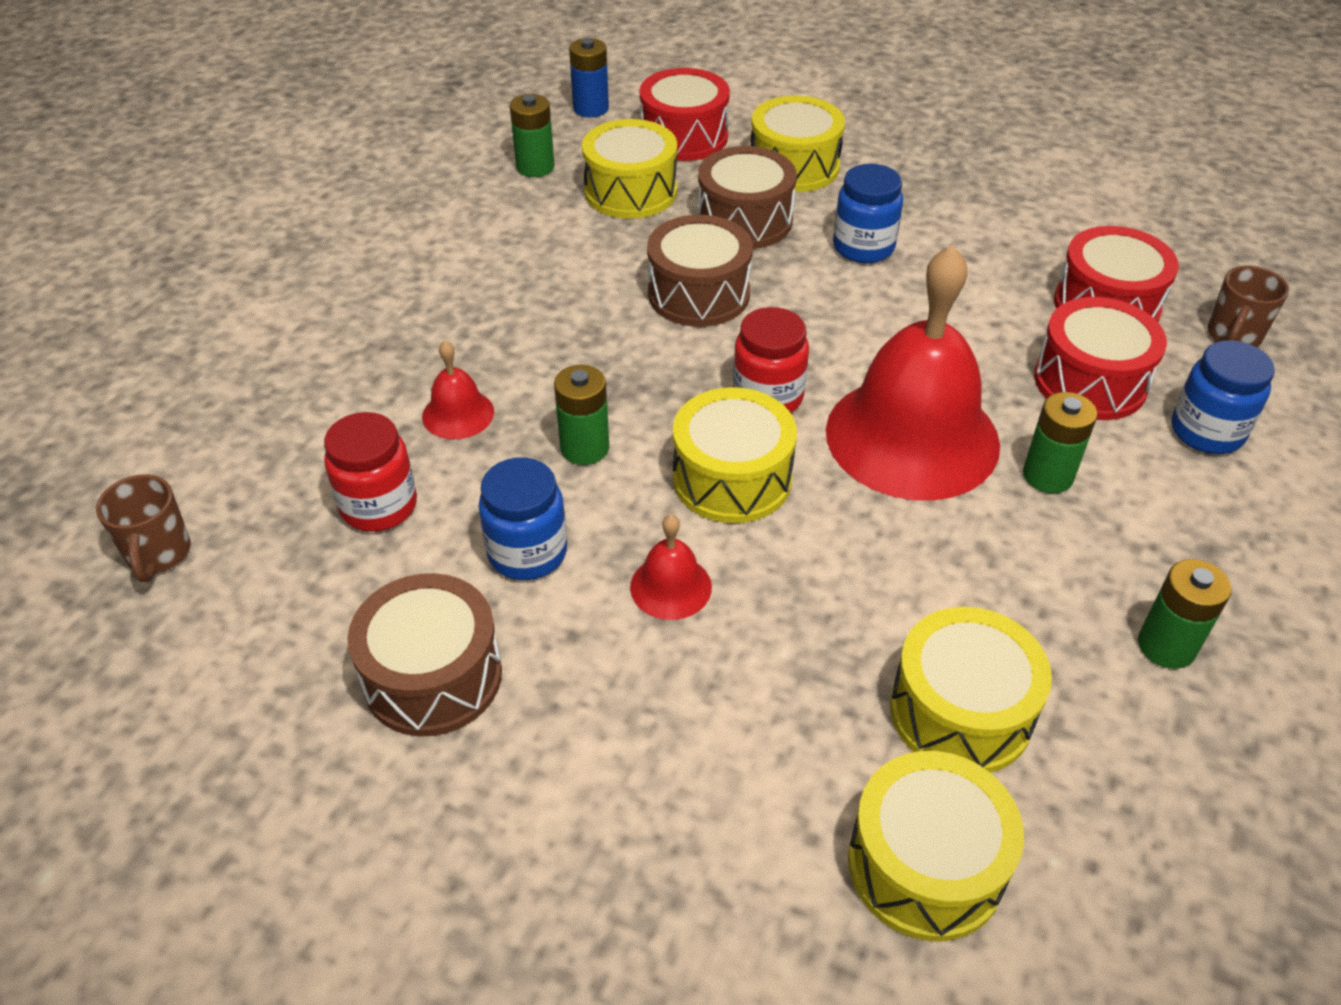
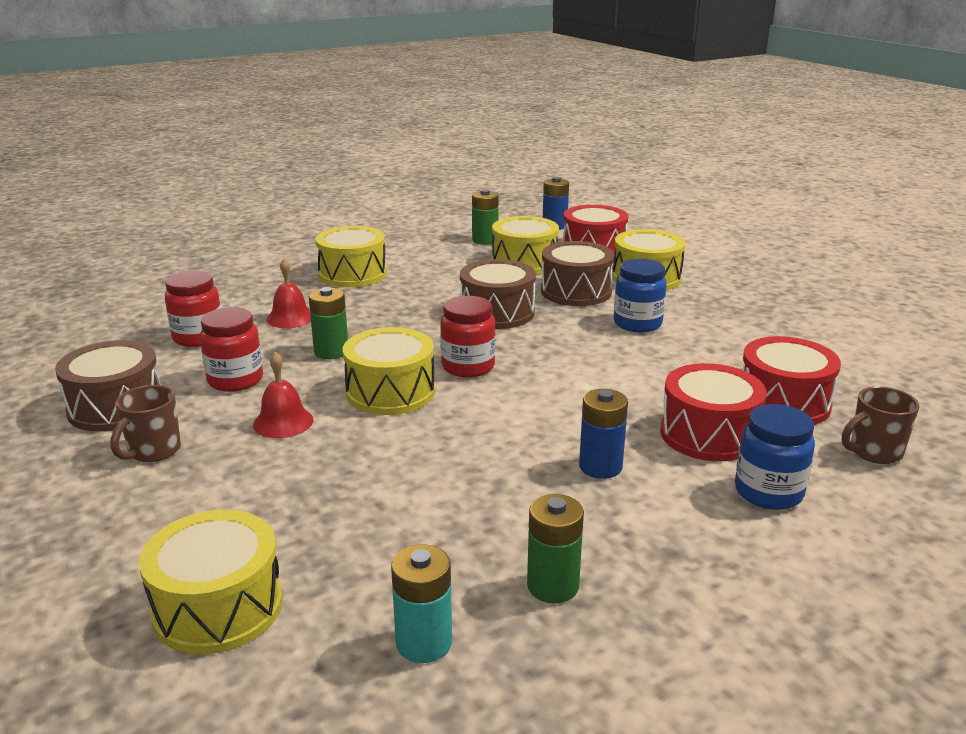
camera: 35 degrees right, 20 degrees down
brown mug [96,474,191,582] -> brown mug moved to [111,385,181,462]
blue jar [479,458,567,580] -> red jar [200,307,263,392]
red bell [826,245,1000,501] -> none
yellow drum [890,607,1052,773] -> yellow drum moved to [315,226,387,287]
green battery [1023,392,1097,493] -> blue battery [579,389,628,479]
none -> turquoise battery [391,544,452,663]

